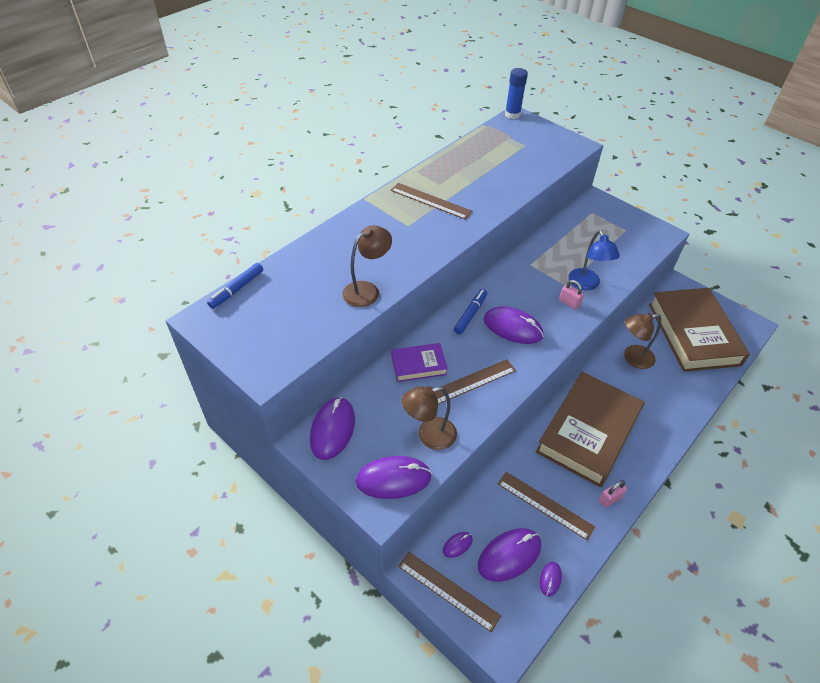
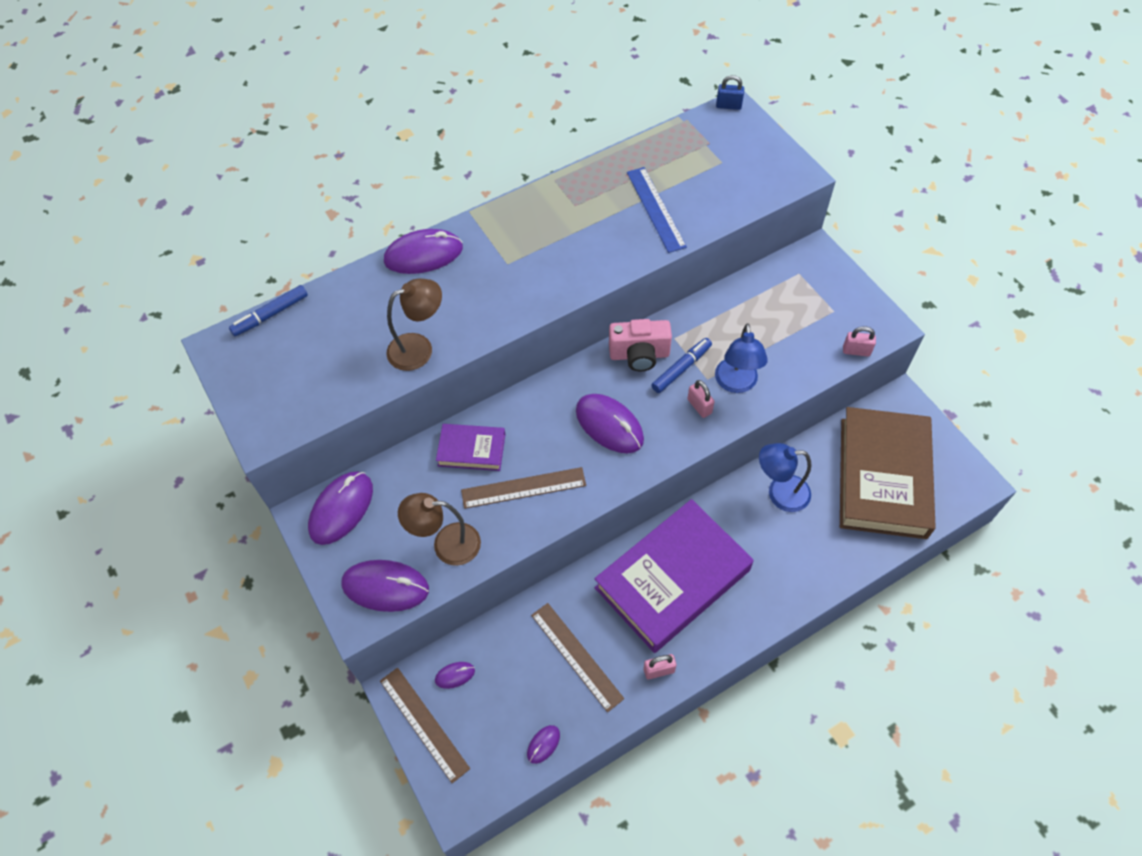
camera: 20 degrees right, 10 degrees up
brown ruler [391,183,472,220] -> none
blue marker [454,289,487,334] -> blue marker moved to [651,338,712,393]
purple mouse [478,528,541,582] -> purple mouse moved to [384,229,463,274]
blue glue stick [505,68,528,119] -> blue padlock [716,75,744,110]
brown book [536,372,645,488] -> purple book [594,499,753,653]
brown lamp [624,313,661,369] -> blue lamp [759,443,812,512]
none -> pink camera [609,319,672,371]
none -> blue ruler [627,167,687,253]
none -> pink padlock [843,326,876,357]

